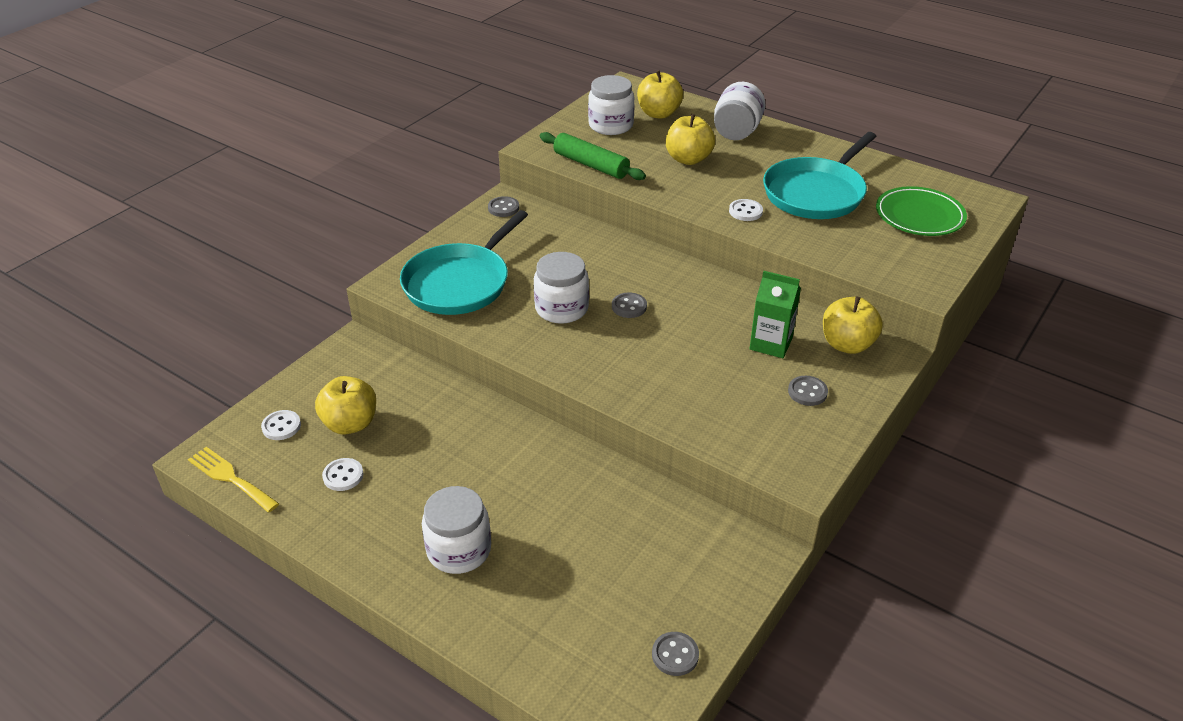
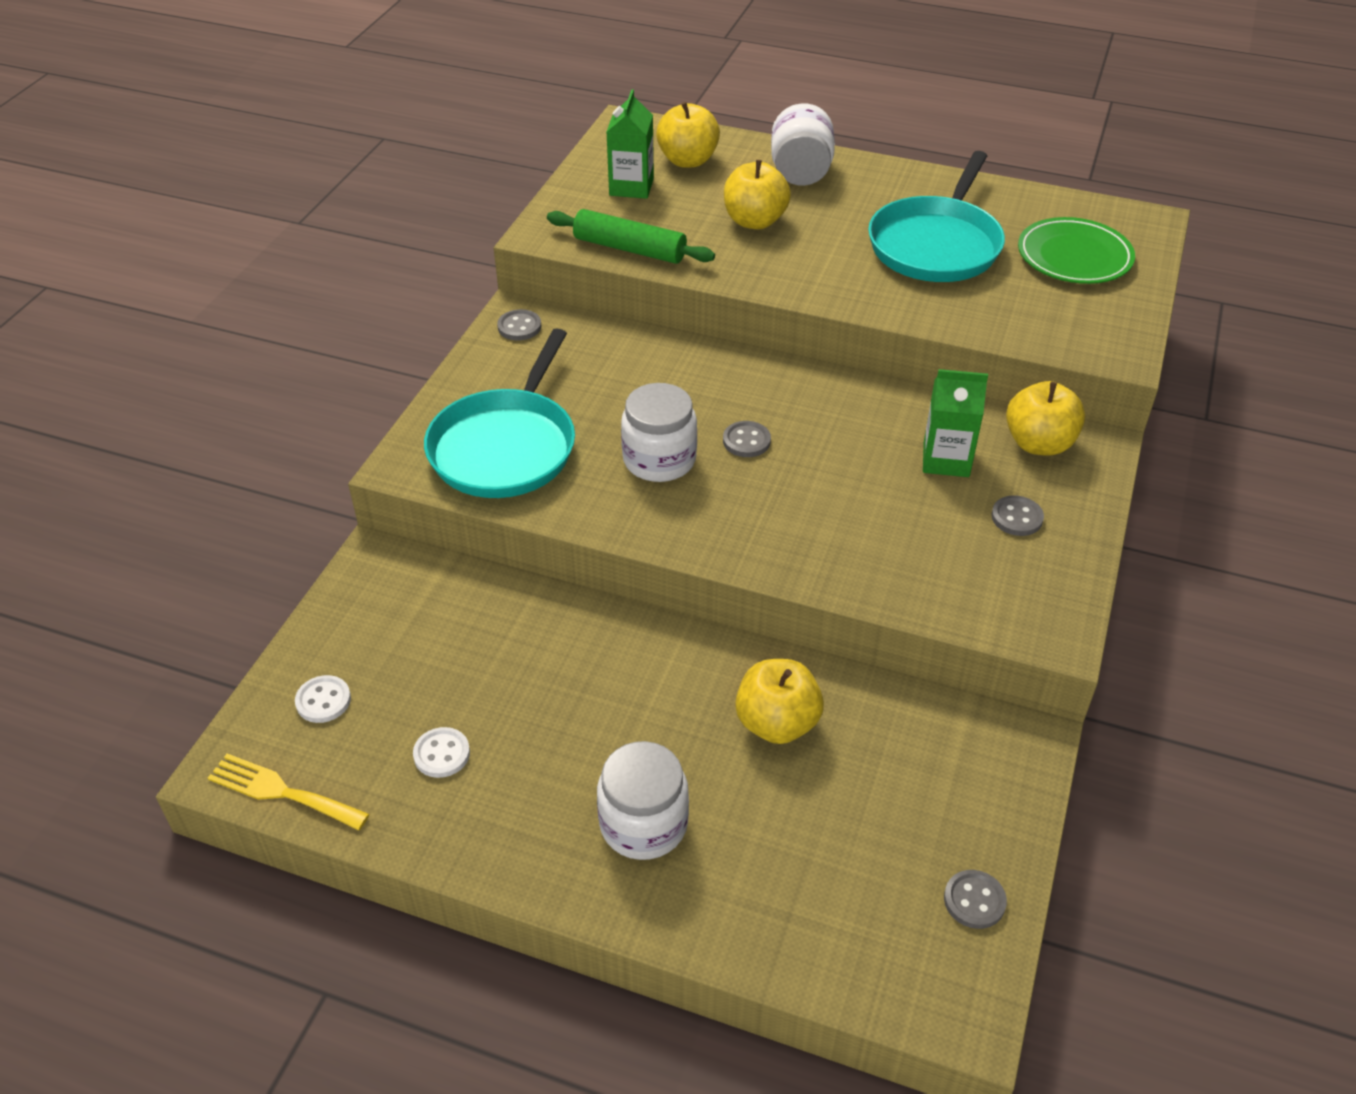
camera: 15 degrees left, 5 degrees up
yellow apple [315,376,376,435] -> yellow apple moved to [735,659,824,744]
white jar [588,75,635,135] -> green carton [607,89,654,199]
white button [729,199,763,221] -> none

